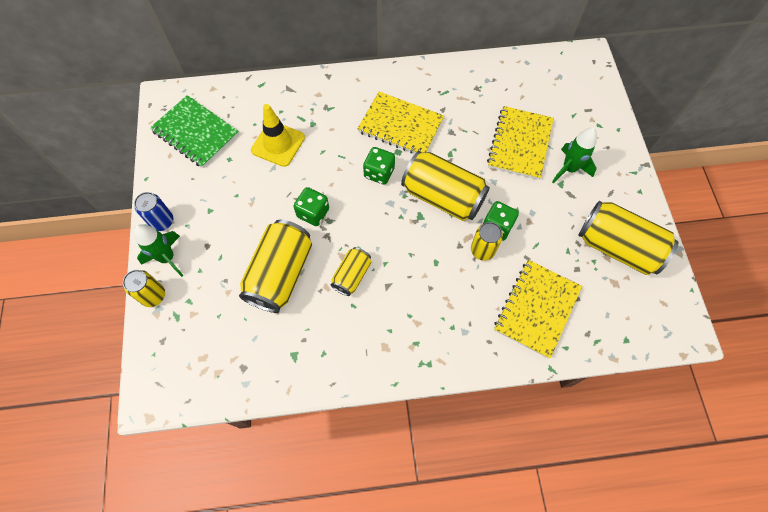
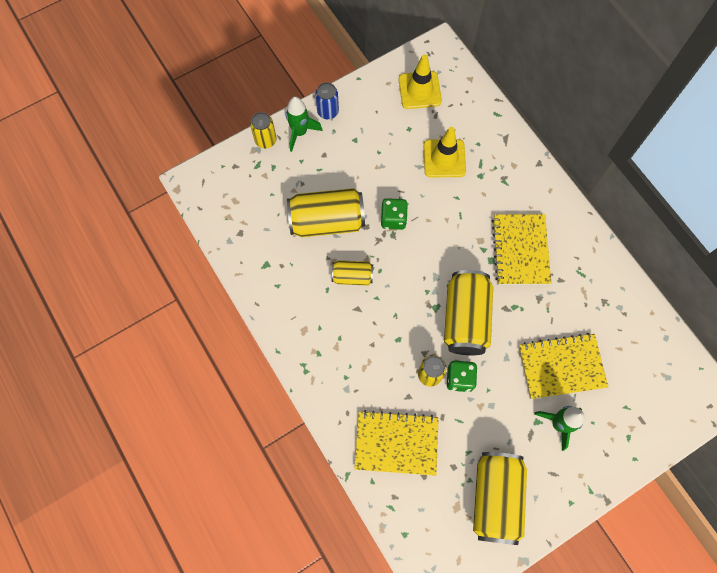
camera: 65 degrees right, 5 degrees up
green notebook [150,95,239,168] -> yellow traffic cone [399,54,442,109]
green dice [363,147,395,185] -> none

